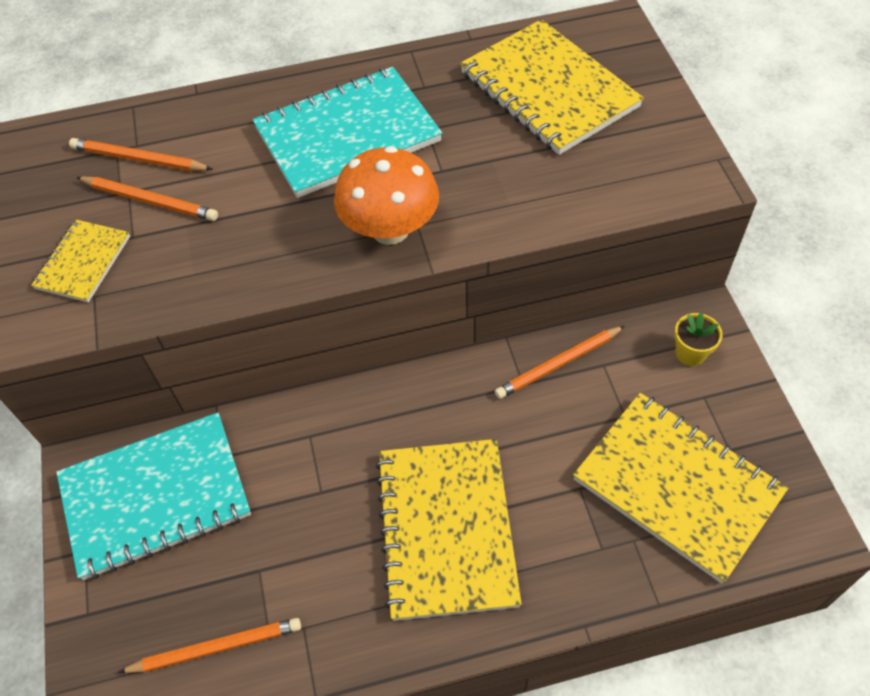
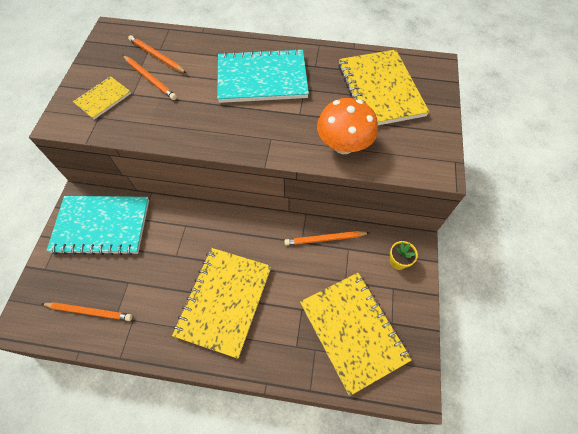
camera: 20 degrees right, 5 degrees up
orange mushroom [334,146,439,245] -> orange mushroom moved to [317,98,378,154]

